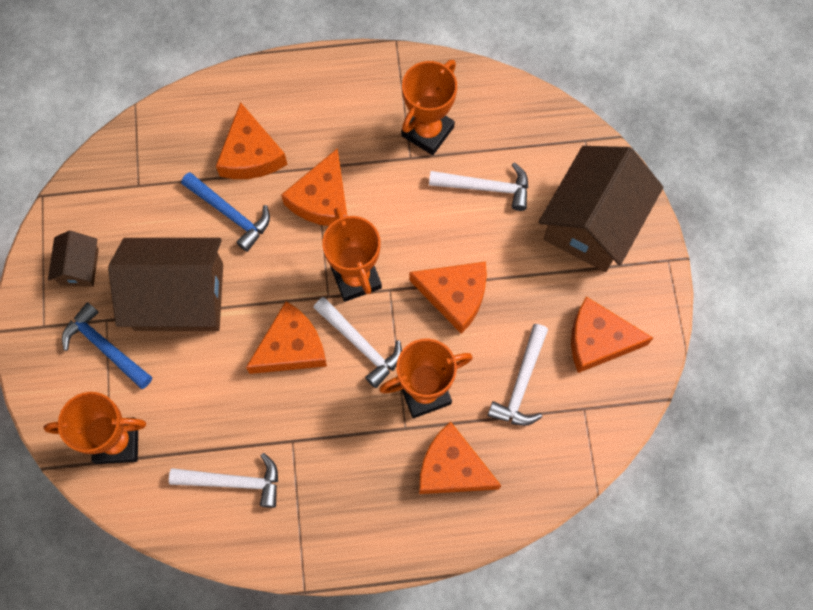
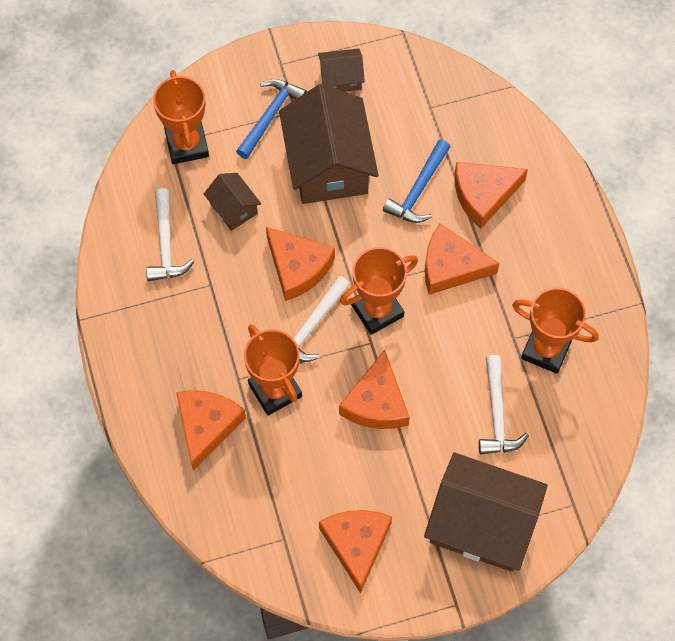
camera: 80 degrees right, 5 degrees down
white hammer [488,324,548,426] -> none
none -> brown house [204,173,261,231]

